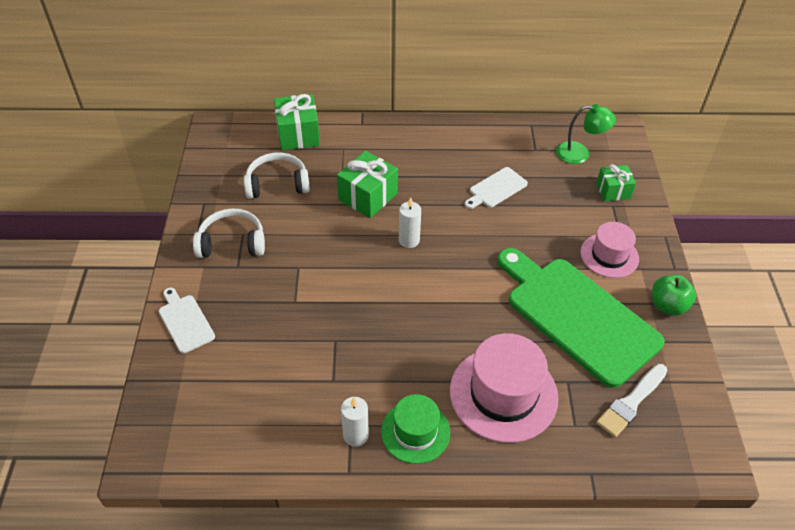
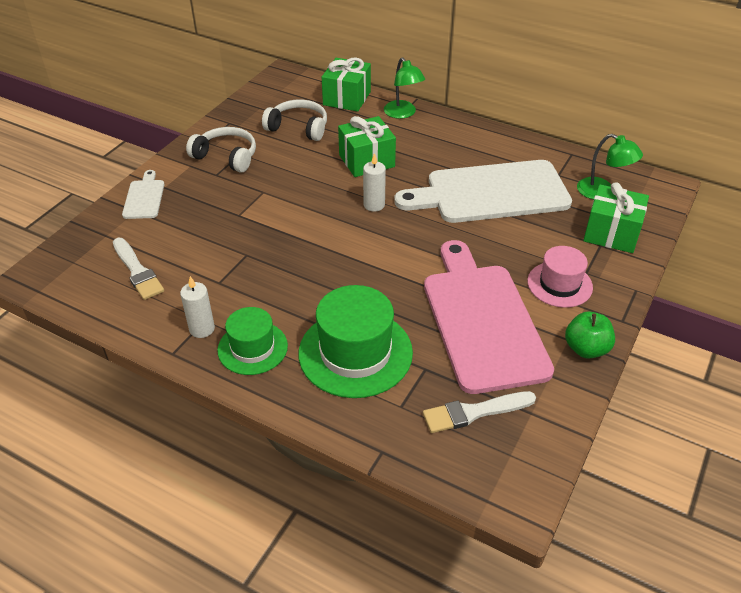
camera: 30 degrees right, 5 degrees down
pink hat [450,333,559,443] -> green hat [299,285,413,398]
white cutting board [465,167,528,209] -> white cutting board [394,160,572,223], size x2.28
green cutting board [497,248,665,388] -> pink cutting board [424,240,554,394]
green gift [596,164,636,201] -> green gift [583,182,649,253], size x1.57
none -> white brush [113,238,164,300]
none -> green lamp [384,57,425,119]

